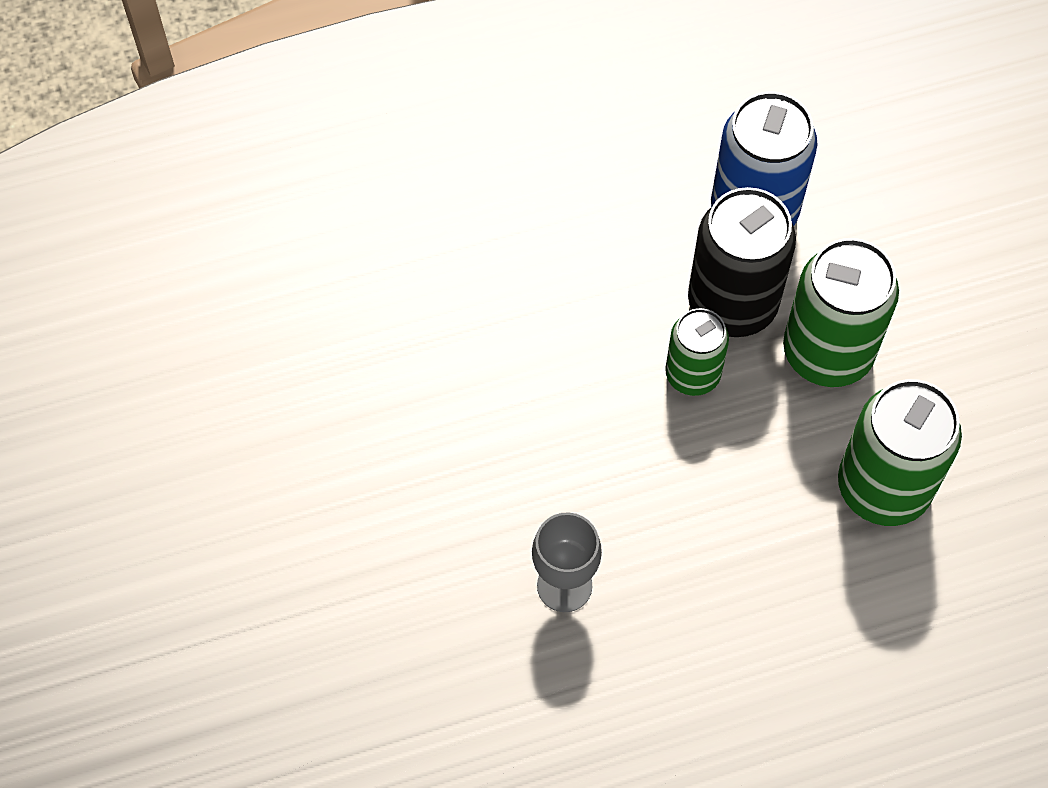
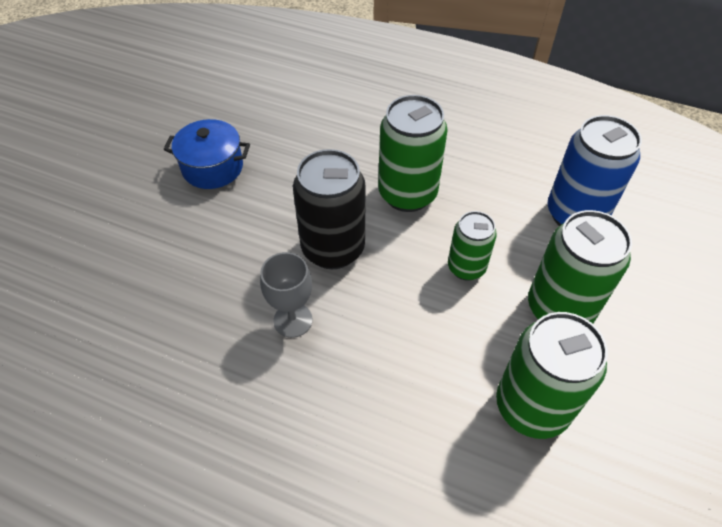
camera: 40 degrees right, 10 degrees down
black can [688,187,796,337] -> black can moved to [293,149,366,269]
none -> blue pot [164,119,250,189]
none -> green can [378,95,448,212]

